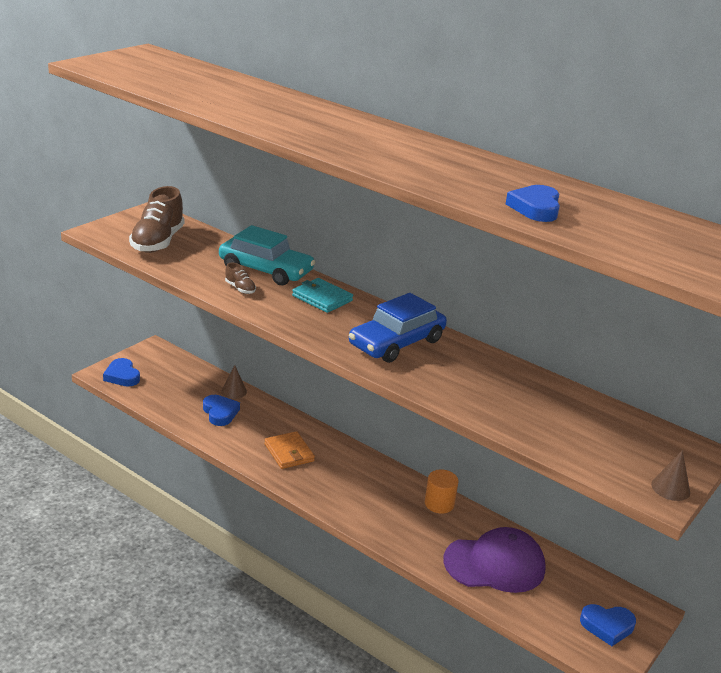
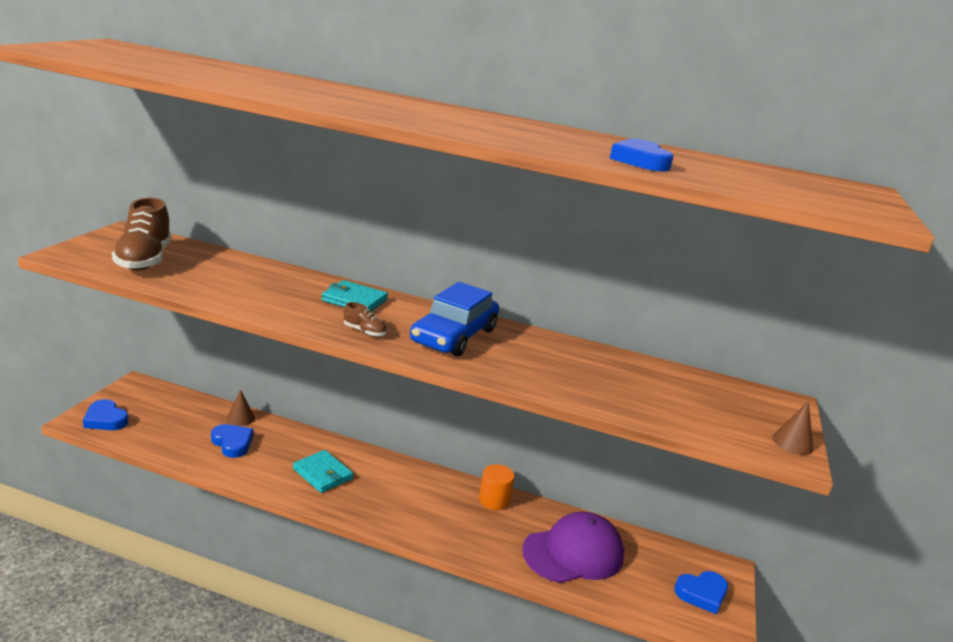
camera: 20 degrees left, 5 degrees down
turquoise car [219,225,315,285] -> none
brown shoe [225,263,256,294] -> brown shoe moved to [344,302,386,337]
orange wallet [264,431,315,469] -> turquoise wallet [293,450,353,493]

